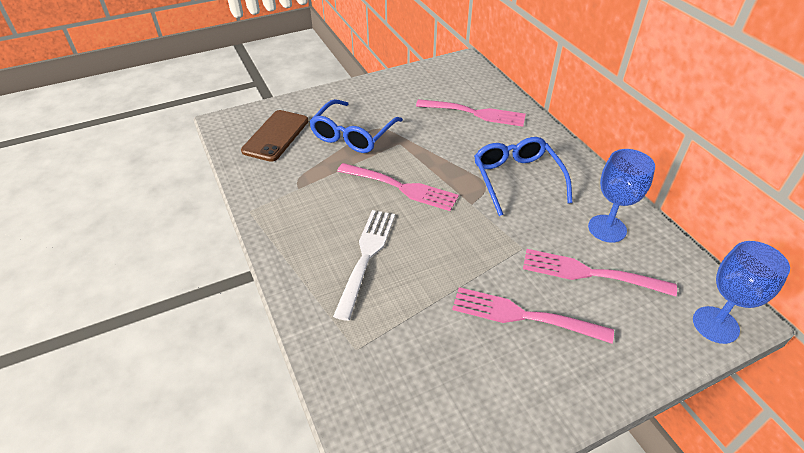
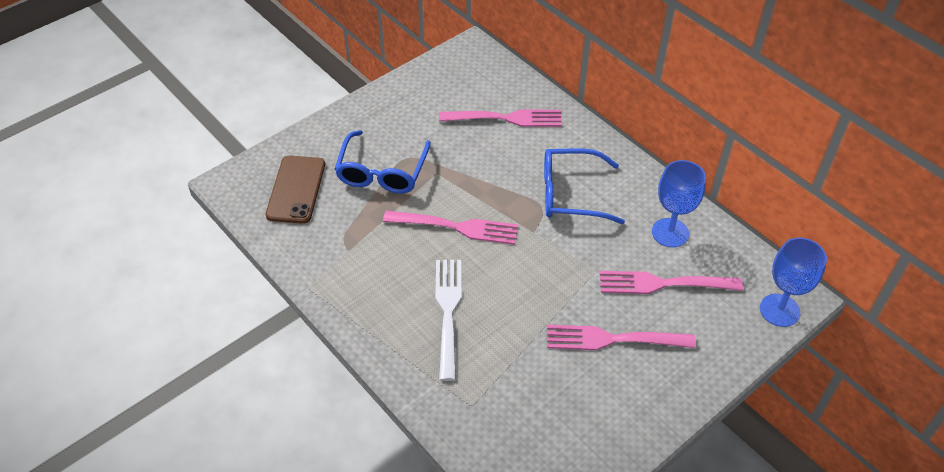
camera: 15 degrees left, 5 degrees up
blue glasses [474,137,572,216] -> blue glasses turned 60 degrees counterclockwise [544,148,625,224]

